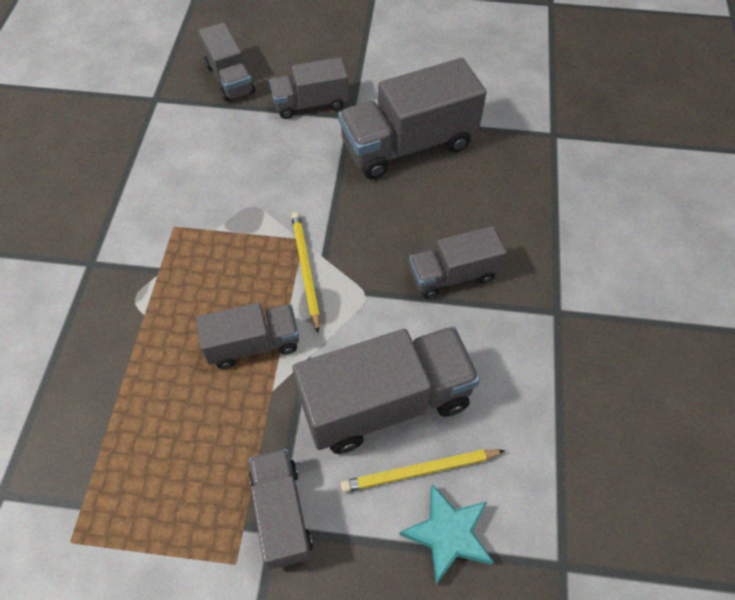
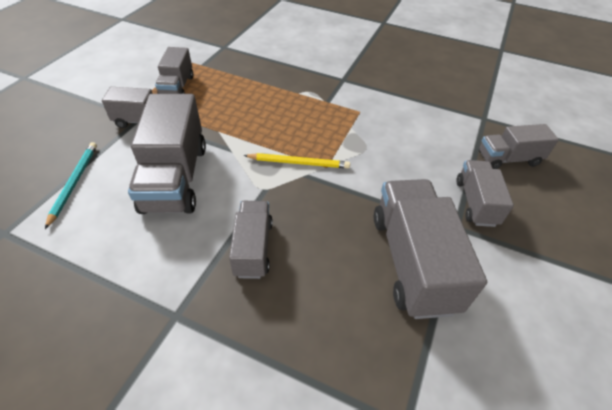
camera: 105 degrees right, 10 degrees down
grey truck [196,303,299,369] -> grey truck moved to [155,47,193,94]
yellow pencil [340,450,505,492] -> none
turquoise star [400,484,493,584] -> turquoise pencil [45,142,97,229]

